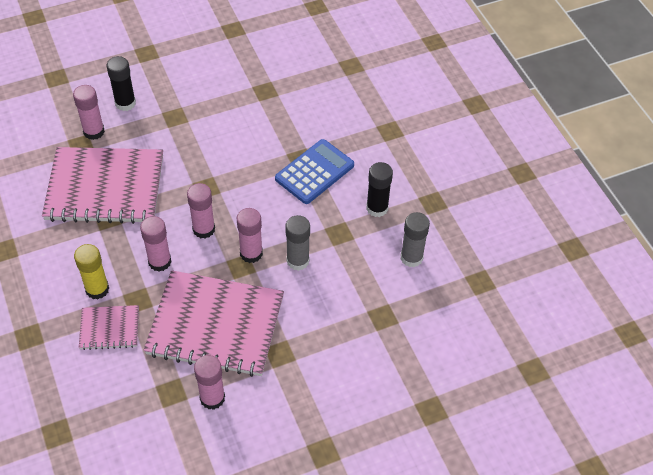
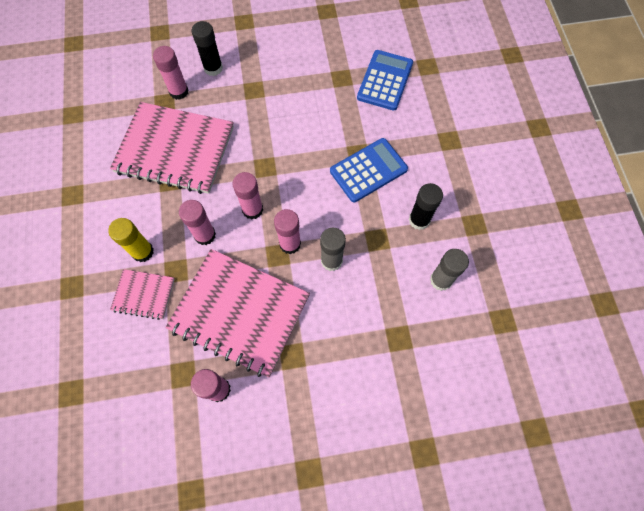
camera: 15 degrees right, 15 degrees up
none -> blue calculator [357,50,413,111]

